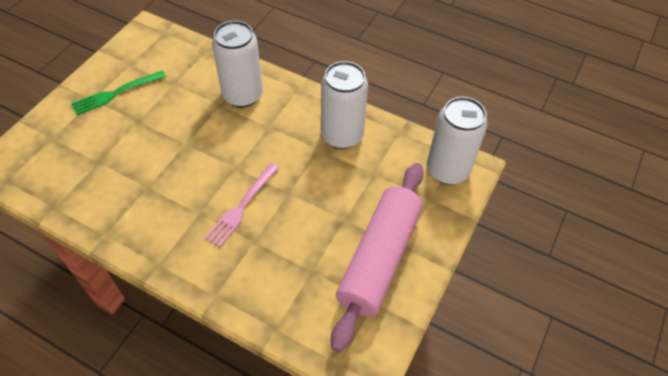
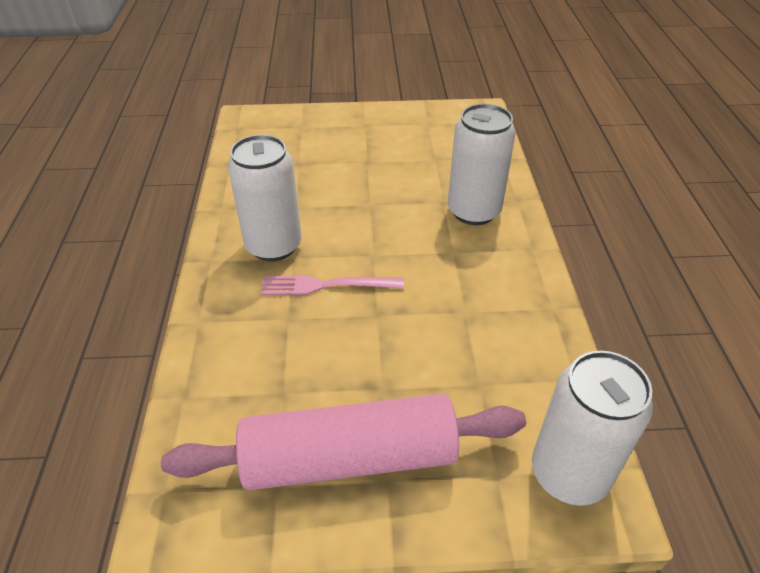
camera: 60 degrees right, 10 degrees down
green fork [71,70,166,115] -> none
white can [321,61,368,149] -> white can moved to [228,135,302,261]

